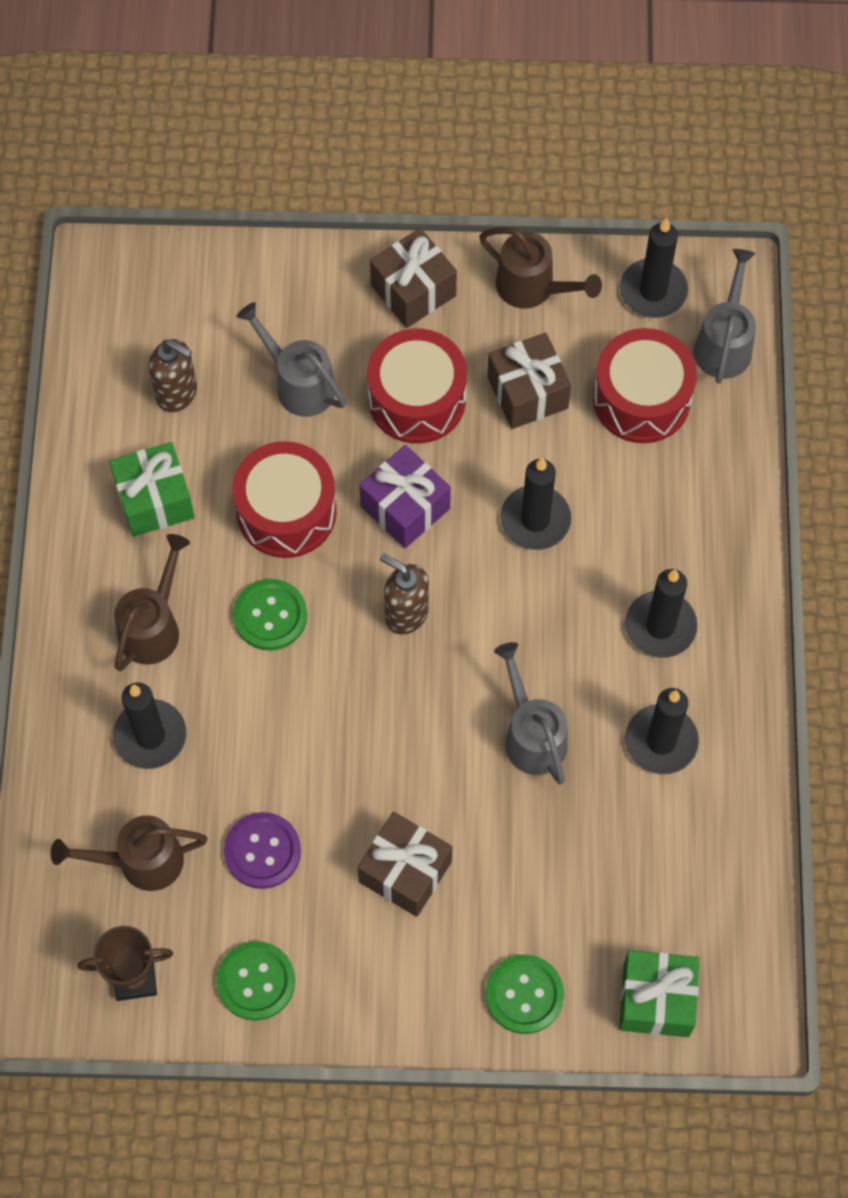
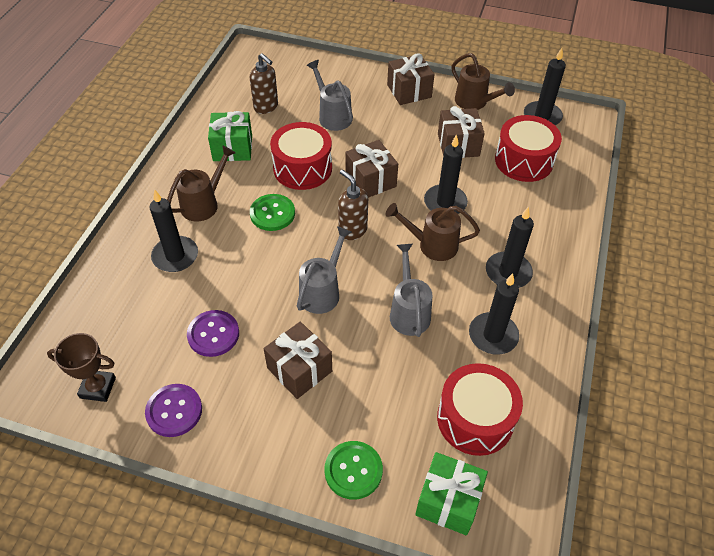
camera: 15 degrees right, 15 degrees down
brown watering can [51,815,208,891] -> brown watering can moved to [386,203,480,261]
green button [216,941,295,1021] -> purple button [145,384,202,437]
purple gift [359,445,451,548] -> brown gift [345,140,398,198]
red drum [367,329,467,444] -> red drum moved to [437,363,523,456]
grey watering can [694,249,756,383] -> grey watering can moved to [297,226,352,314]

